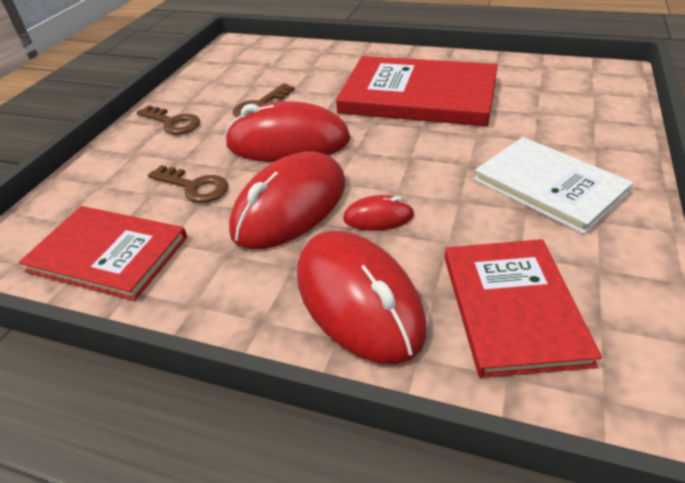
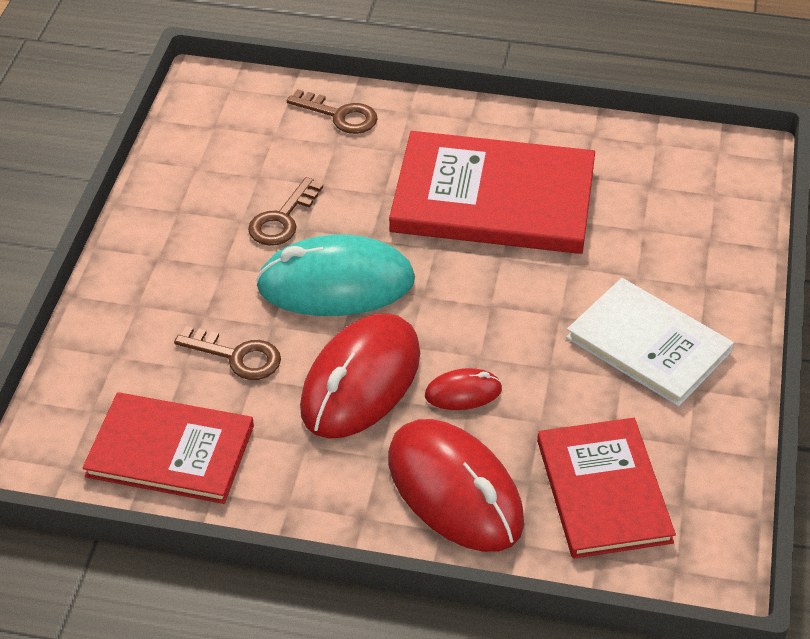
camera: 10 degrees left, 5 degrees up
brown key [136,105,200,134] -> brown key moved to [287,89,377,134]
red mouse [225,101,351,162] -> turquoise mouse [256,235,415,316]

